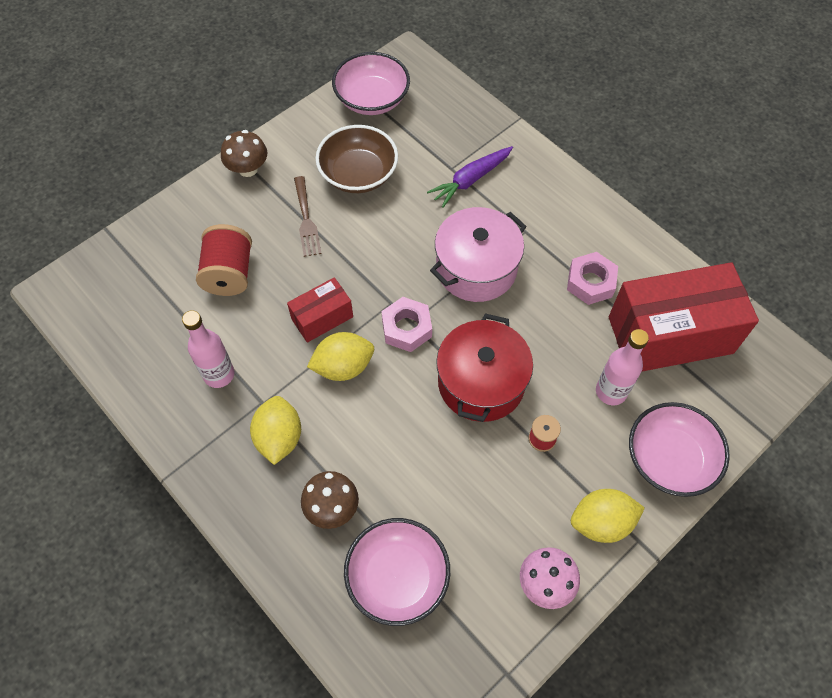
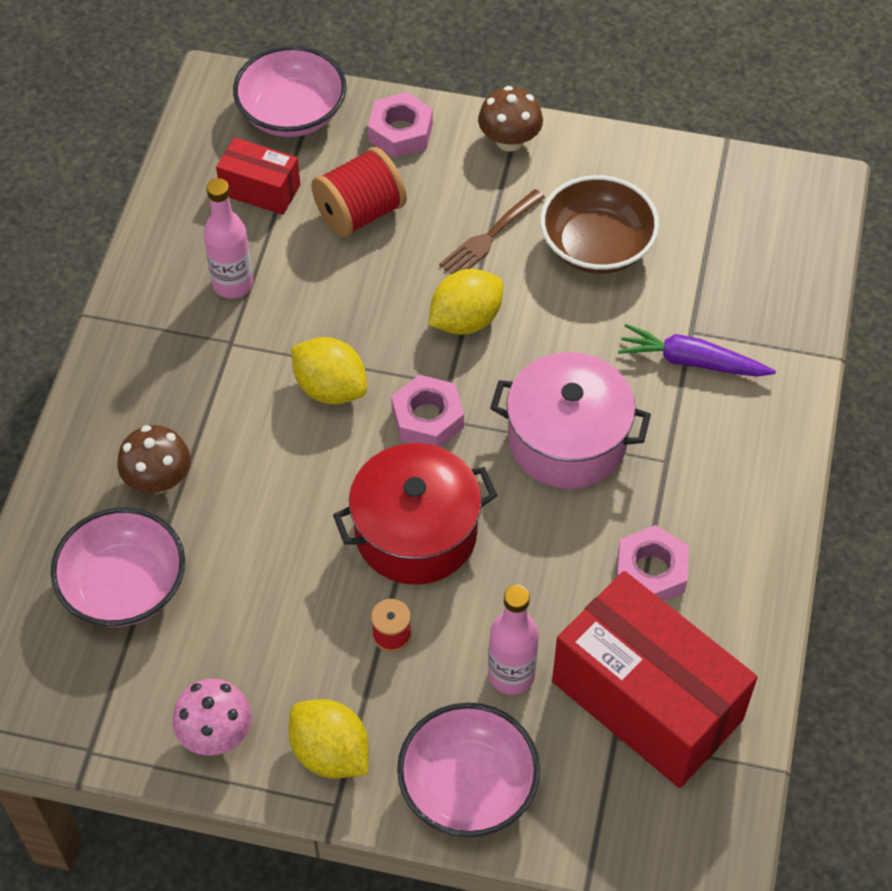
camera: 55 degrees right, 5 degrees down
yellow lemon [250,396,301,465] -> yellow lemon moved to [428,269,503,335]
red box [287,277,353,343] -> red box moved to [216,137,300,215]
pink bowl [332,52,410,115] -> pink bowl moved to [233,46,347,137]
none -> pink nut [368,92,433,158]

